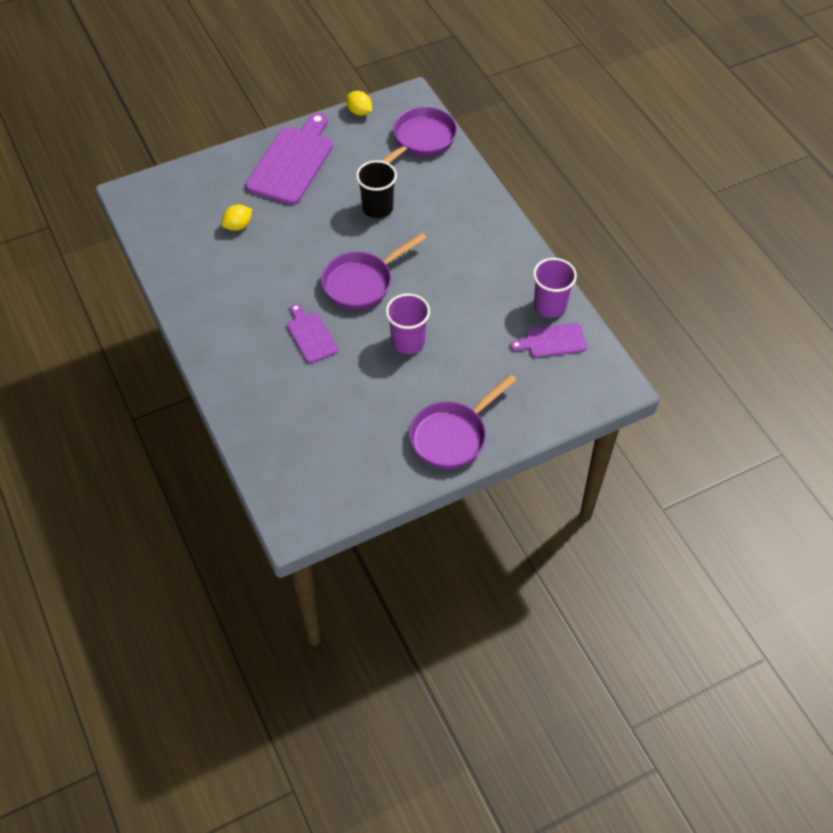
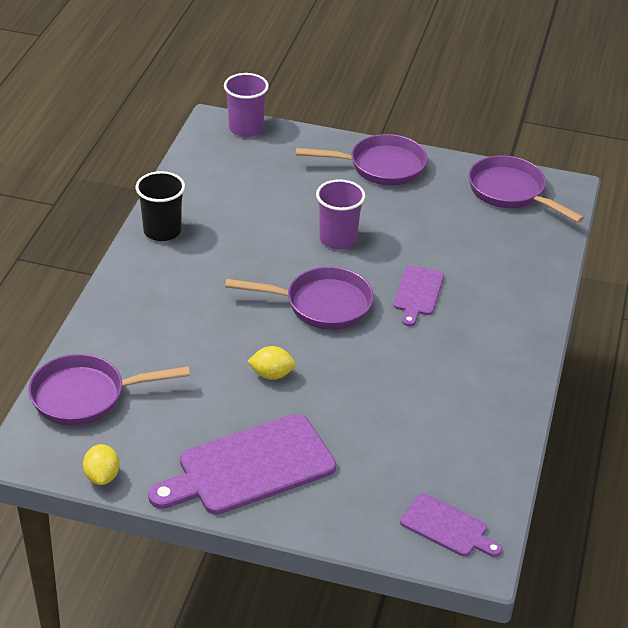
camera: 140 degrees left, 15 degrees down
yellow lemon [221,205,252,231] -> yellow lemon moved to [247,346,296,380]
black cup [356,160,397,218] -> black cup moved to [136,171,185,241]
purple cutting board [510,323,587,358] -> purple cutting board moved to [400,493,502,557]
purple cup [533,258,577,318] -> purple cup moved to [224,73,269,137]
none -> purple pan [469,155,584,223]

